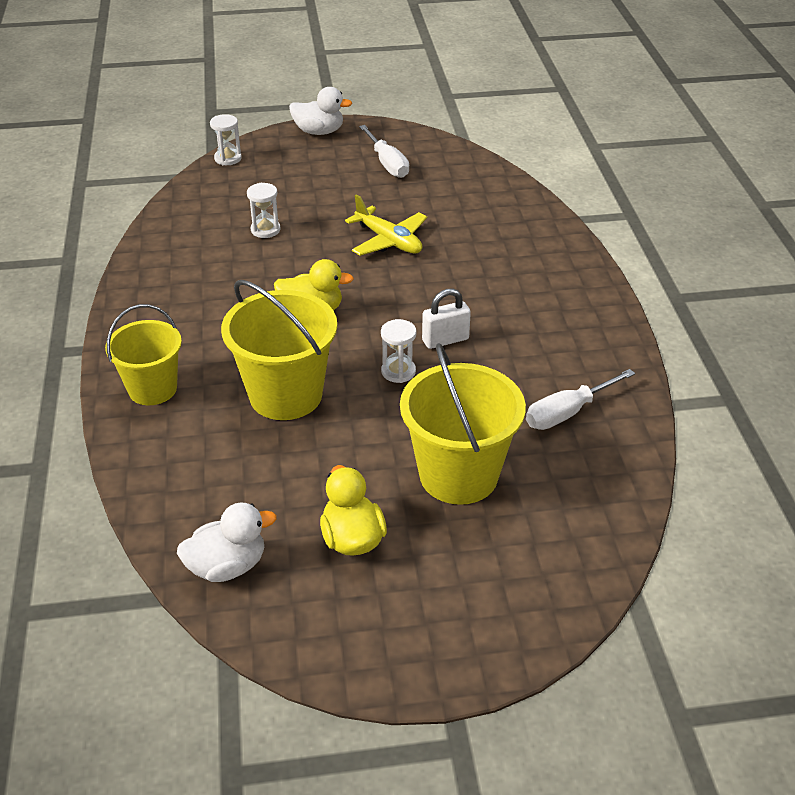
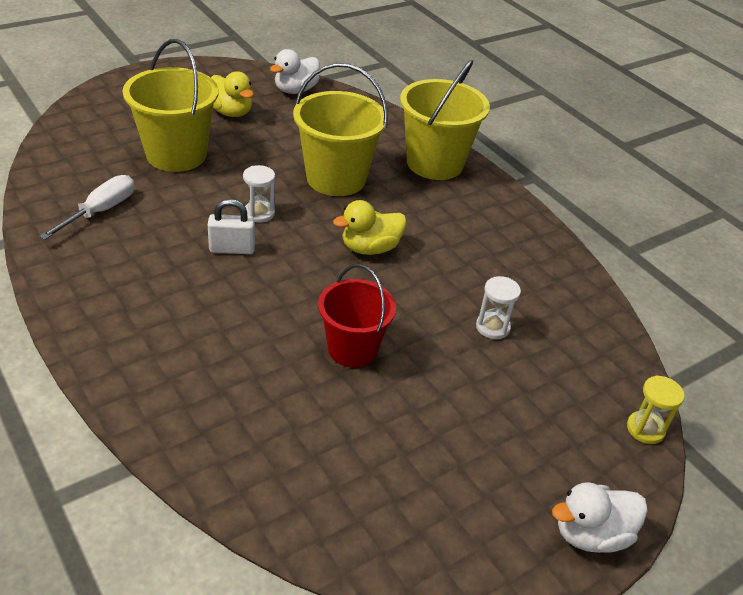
camera: 150 degrees right, 0 degrees up
yellow bucket [105,304,182,405] -> yellow bucket [400,59,490,180], size x1.50
white hourglass [210,114,242,165] -> yellow hourglass [627,376,685,444]
yellow plane [345,194,427,256] -> red bucket [318,264,396,367]
white screwdriver [359,125,409,178] -> none
white padlock [422,288,471,349] -> white padlock turned 45 degrees clockwise [208,199,255,254]

